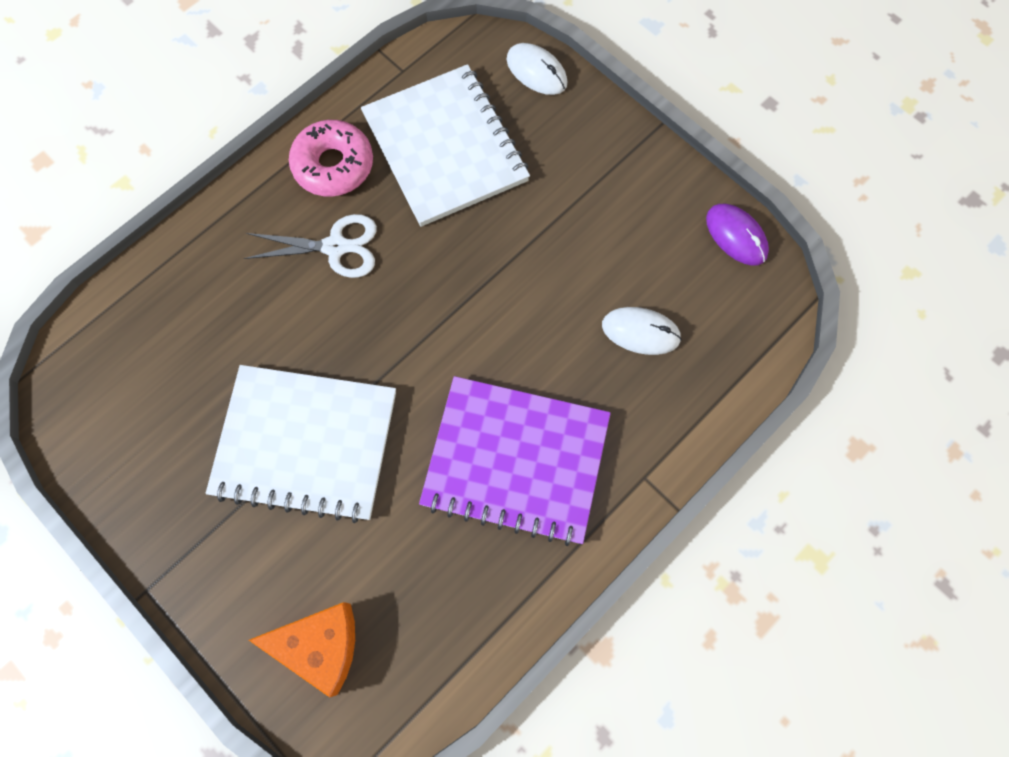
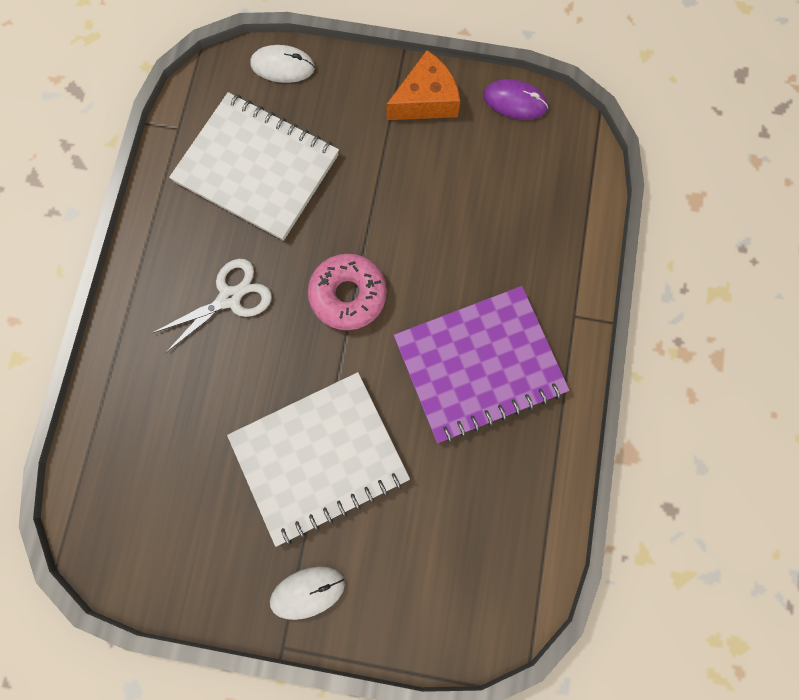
camera: 35 degrees left, 5 degrees up
orange cheese [249,602,355,697] -> orange cheese moved to [386,50,460,120]
pink donut [289,120,373,197] -> pink donut moved to [308,254,387,330]
white mouse [602,307,682,355] -> white mouse moved to [270,567,345,620]

